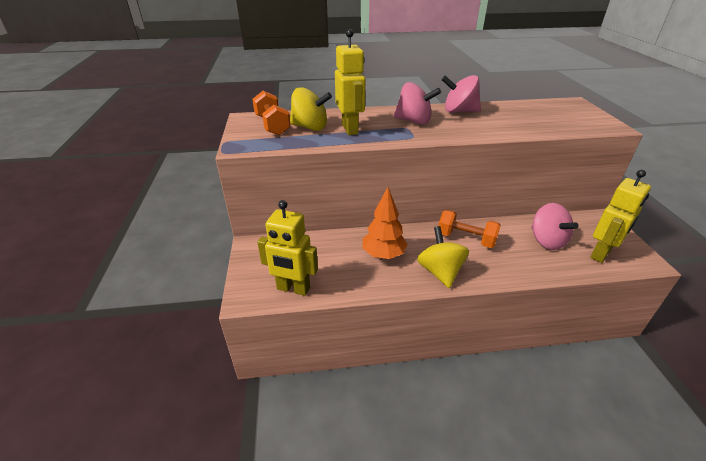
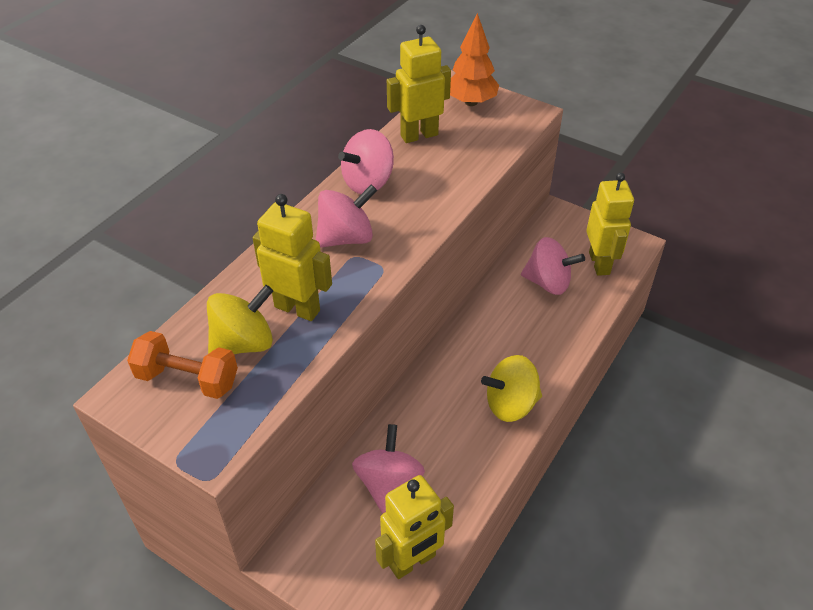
camera: 50 degrees left, 10 degrees up
orange tree [363,187,408,259] -> orange tree moved to [450,13,499,106]
yellow spinning top [417,226,469,288] -> yellow spinning top turned 45 degrees counterclockwise [481,355,542,422]
orange dumbbell [438,210,501,248] -> none
none -> pink spinning top [352,424,425,513]
none -> yellow robot [387,25,451,143]

